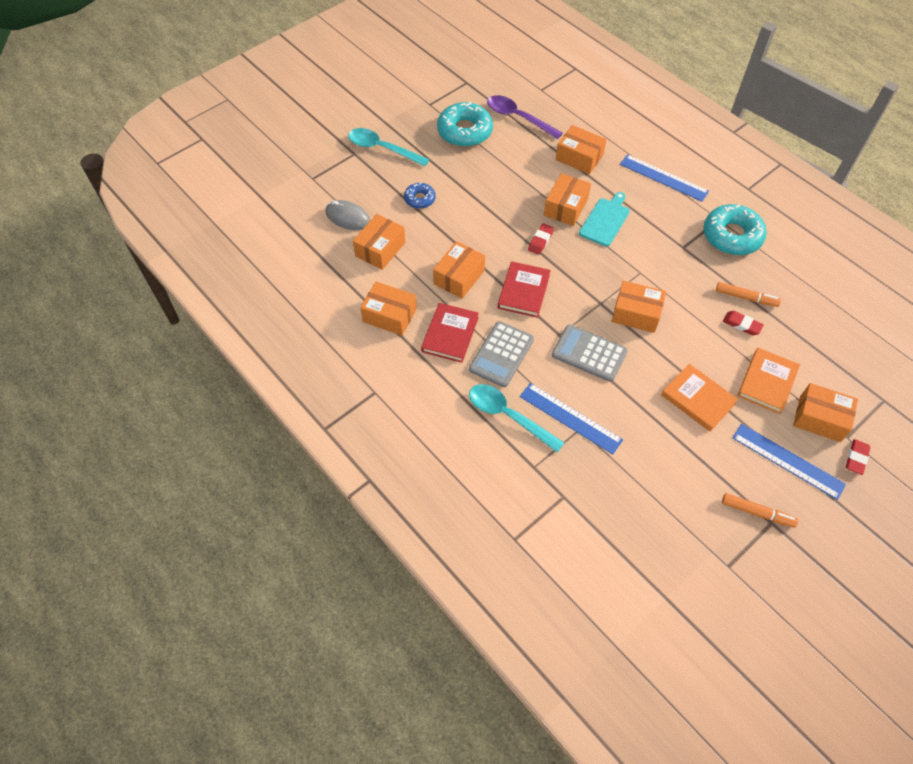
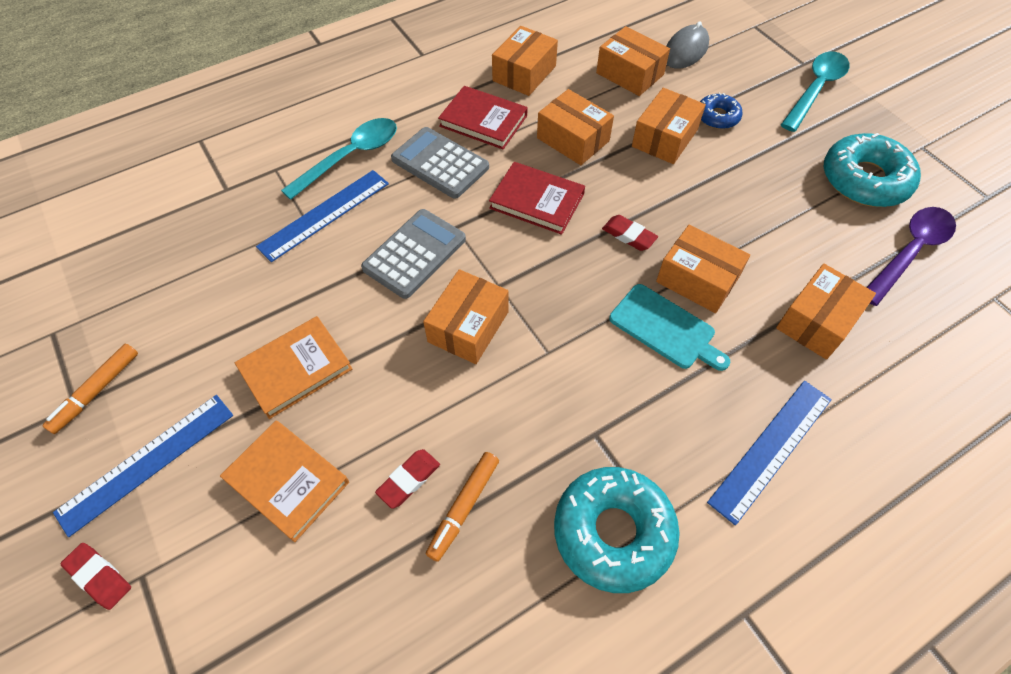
camera: 100 degrees right, 0 degrees up
orange box [793,383,858,442] -> orange box moved to [632,88,706,164]

